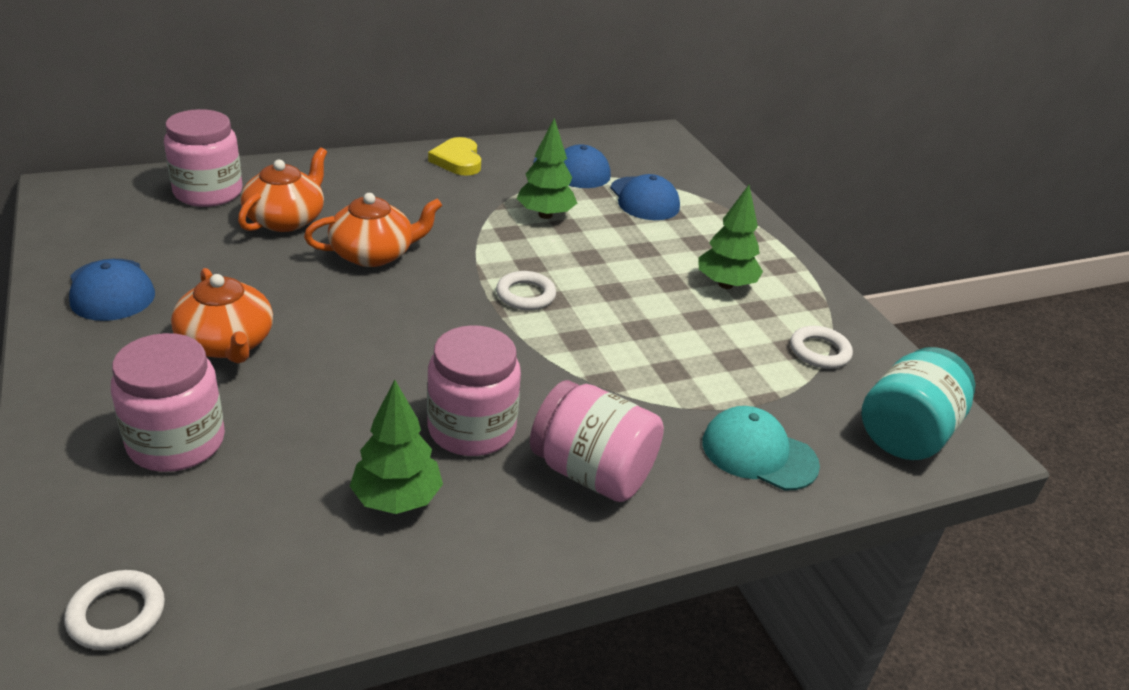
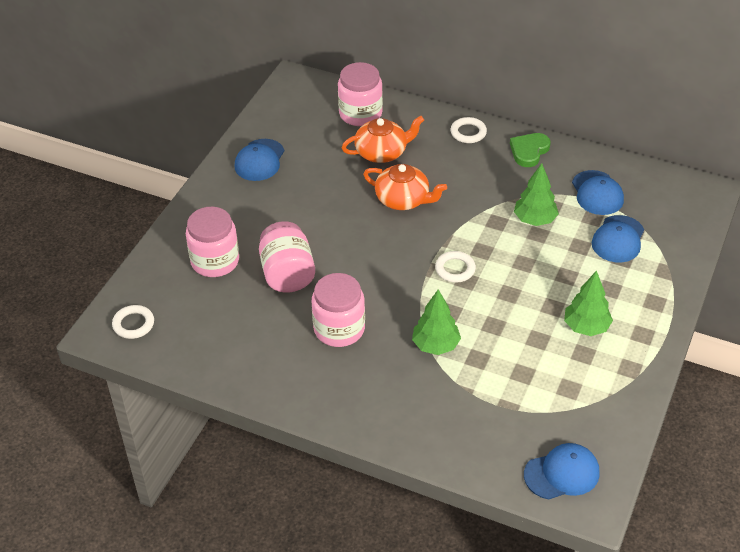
camera: 50 degrees right, 10 degrees up
orange teapot [171,268,273,364] -> none
green tree [350,380,443,514] -> green tree moved to [412,289,461,355]
yellow heart [428,137,481,176] -> green heart [510,133,551,167]
pink jar [530,380,664,502] -> pink jar moved to [259,221,315,293]
turquoise cap [702,406,820,491] -> none
white ring [790,326,853,369] -> white ring moved to [451,117,487,143]
turquoise jar [861,347,975,460] -> blue cap [524,443,600,500]

